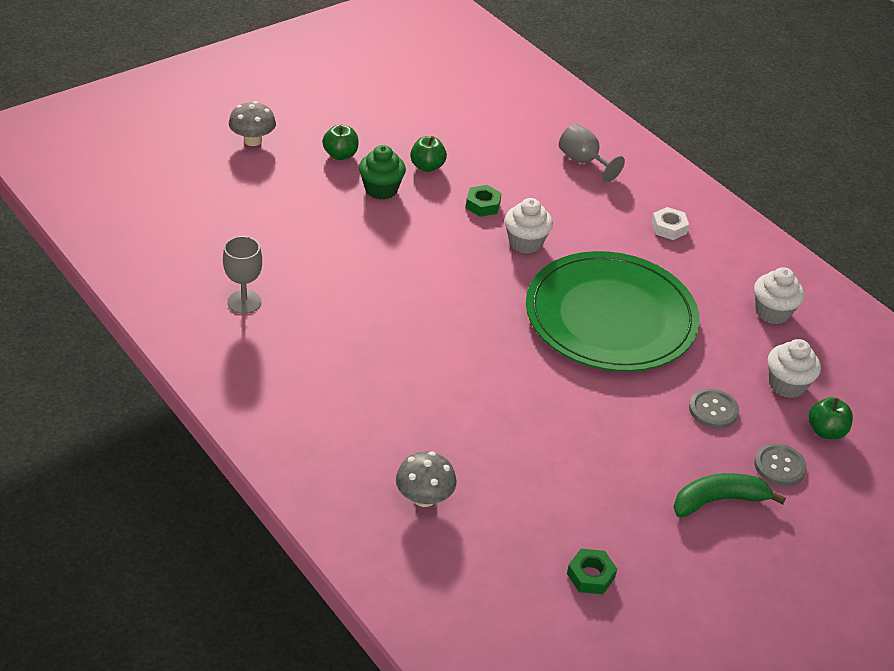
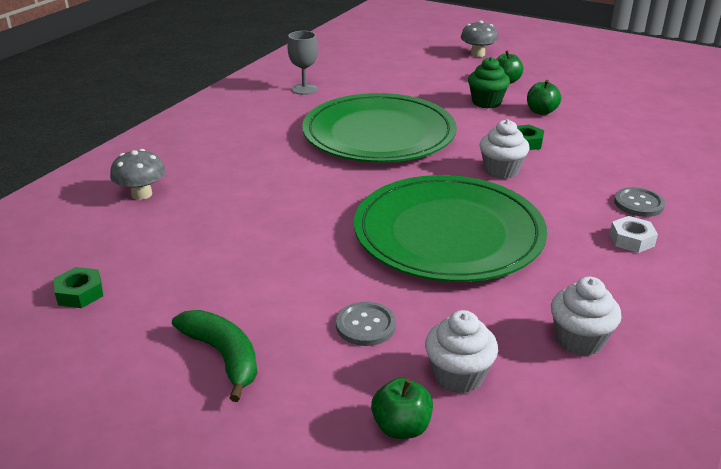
camera: 70 degrees right, 10 degrees down
grey goblet [559,124,625,182] -> none
grey button [754,443,807,486] -> grey button moved to [614,187,665,217]
none -> green plate [302,93,457,163]

